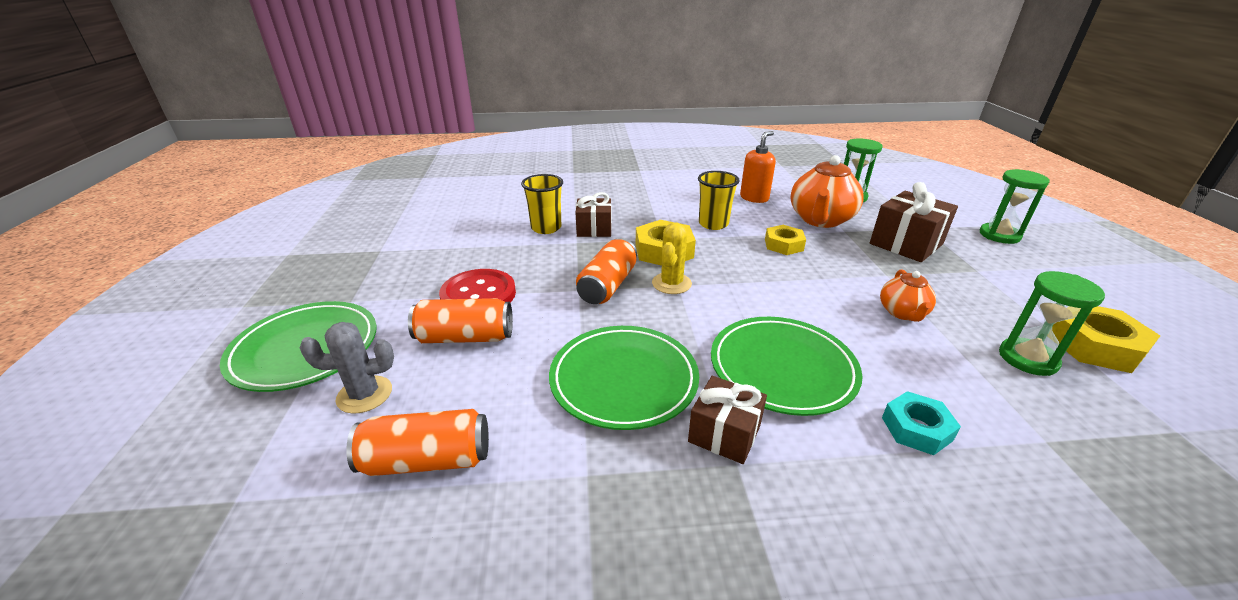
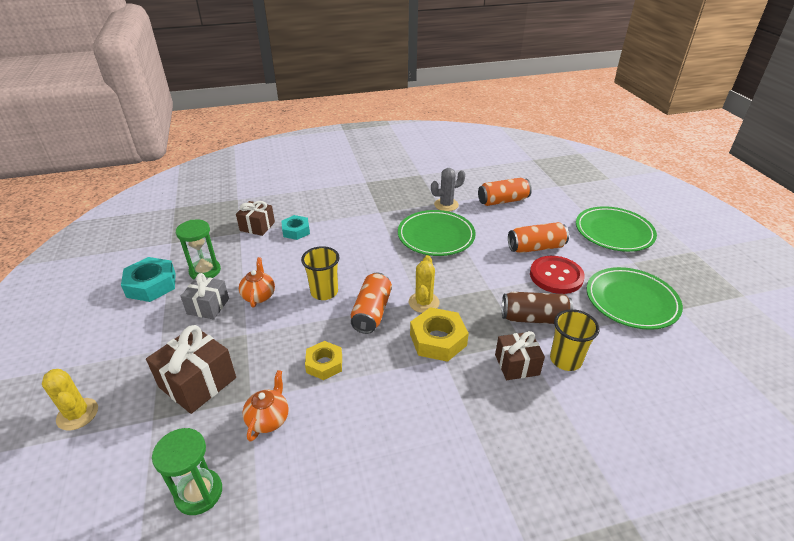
camera: 170 degrees right, 5 degrees up
grey cactus [300,322,394,414] -> grey cactus moved to [431,168,465,211]
orange can [576,238,637,304] -> orange can moved to [351,272,392,334]
brown gift [688,376,767,464] -> brown gift moved to [236,201,275,236]
yellow cup [698,171,739,230] -> yellow cup moved to [301,246,339,300]
green plate [711,317,863,416] -> green plate moved to [587,267,683,330]
orange soap dispenser [740,131,776,203] -> none
orange teapot [791,155,864,228] -> orange teapot [242,370,289,442], size x0.55
green hourglass [980,169,1050,244] -> yellow cactus [42,369,98,431]
yellow nut [1052,306,1160,373] -> turquoise nut [121,257,176,302]
none -> grey gift [180,273,229,319]
none -> brown can [502,292,573,324]

